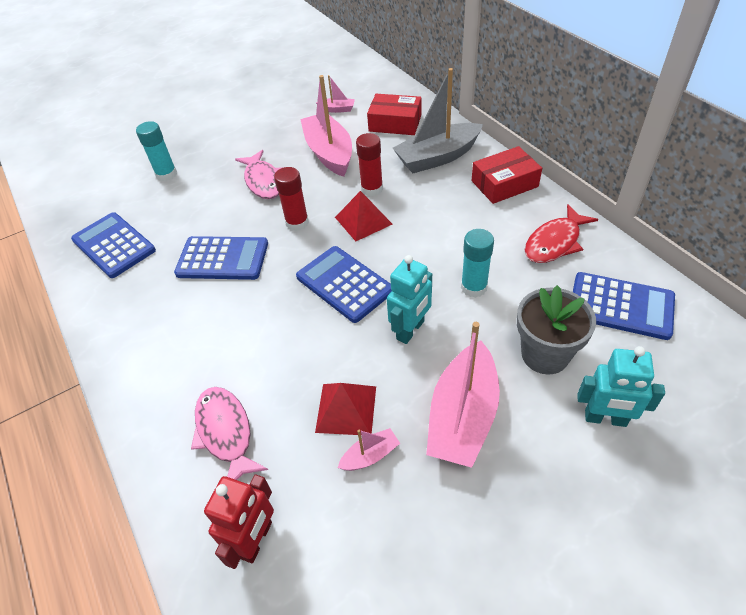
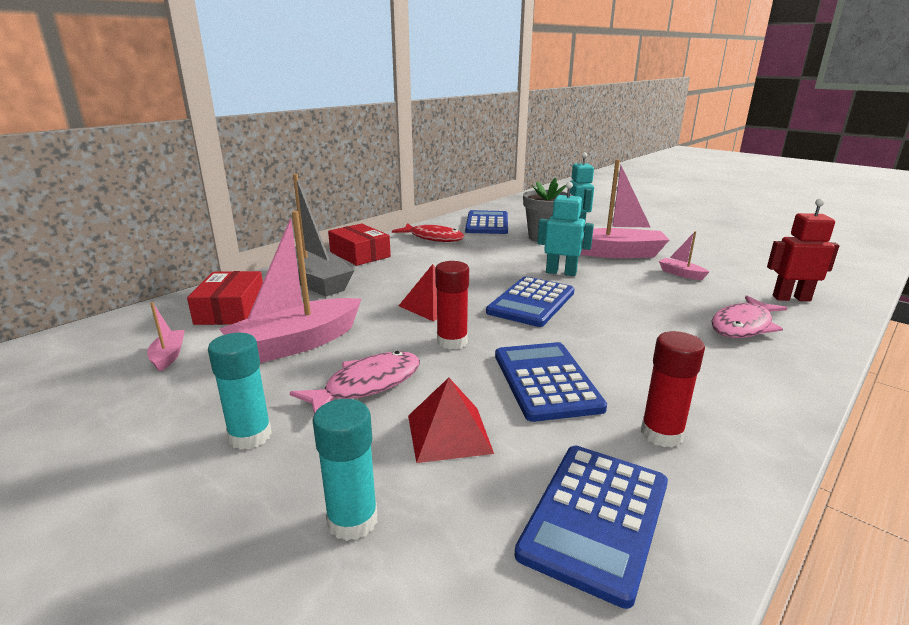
camera: 110 degrees left, 25 degrees down
red pyramid [315,383,376,435] -> red pyramid moved to [408,378,494,463]
red glue stick [356,133,383,196] -> red glue stick moved to [641,331,705,447]
turquoise glue stick [461,229,494,298] -> turquoise glue stick moved to [208,333,272,450]

